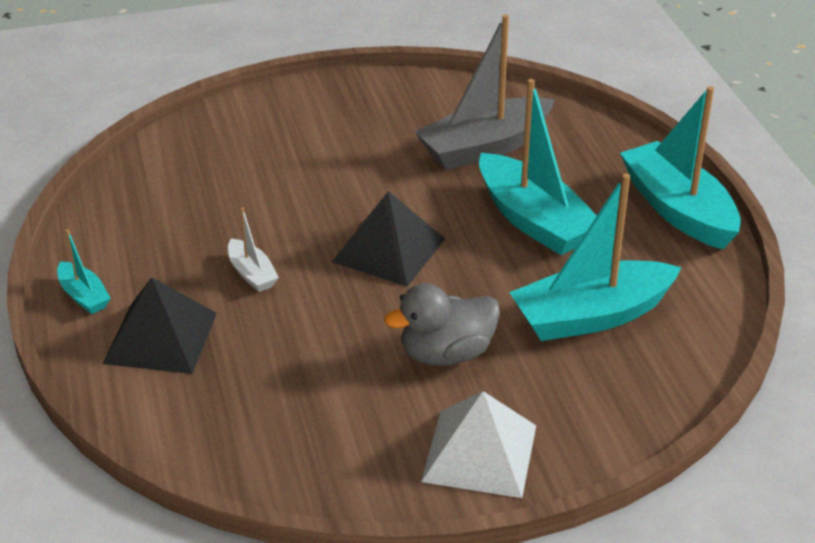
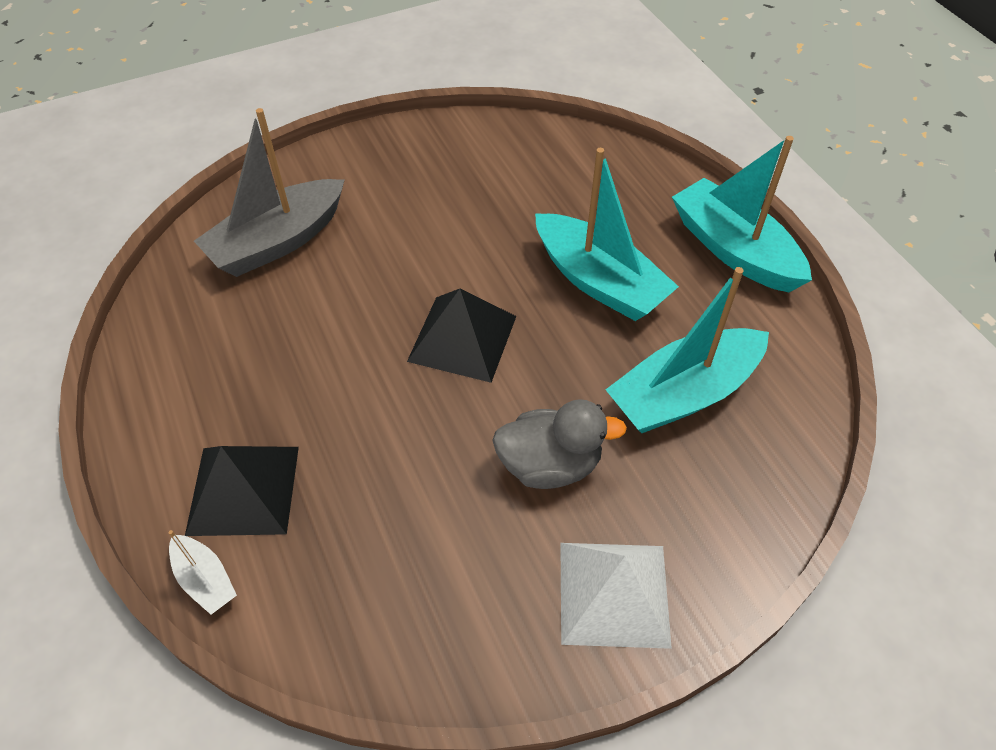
camera: 10 degrees left, 15 degrees up
turquoise boat [57,229,111,314] -> none
white boat [228,207,279,292] -> white boat moved to [168,530,237,615]
grey duck [384,283,500,366] -> grey duck turned 150 degrees counterclockwise [492,399,627,489]
grey boat [415,14,555,170] -> grey boat moved to [194,108,344,277]

